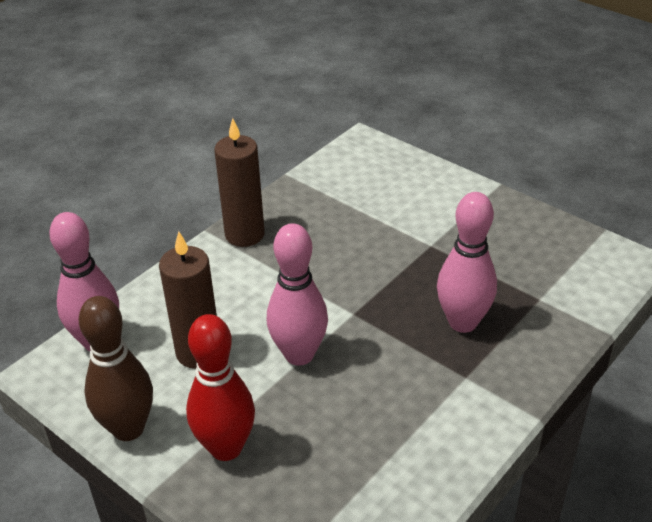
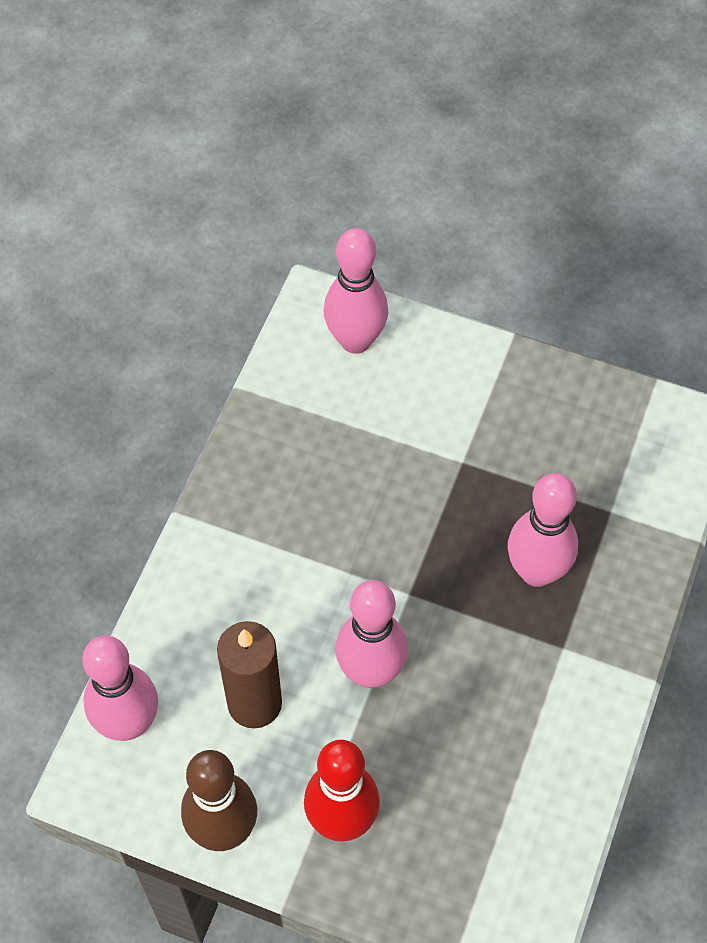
camera: 20 degrees left, 20 degrees up
brown candle [214,118,265,247] -> none
none -> pink bowling pin [324,228,388,354]

